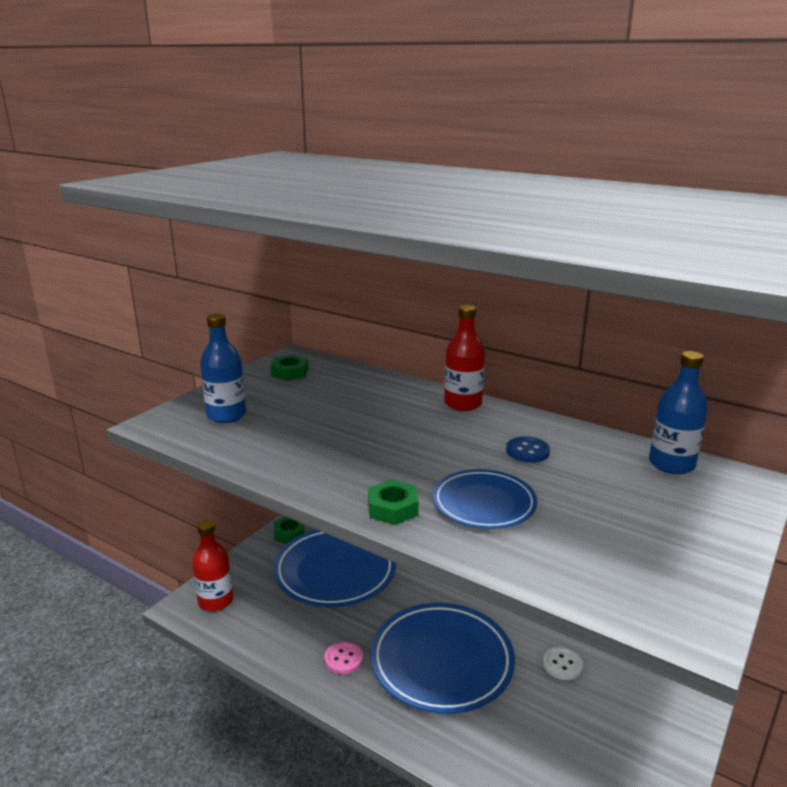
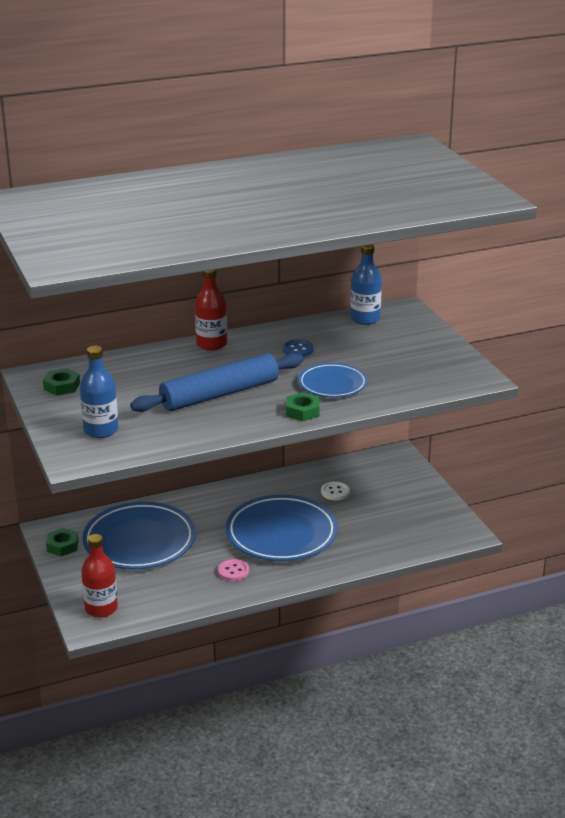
camera: 55 degrees left, 5 degrees up
none -> blue rolling pin [130,353,304,412]

